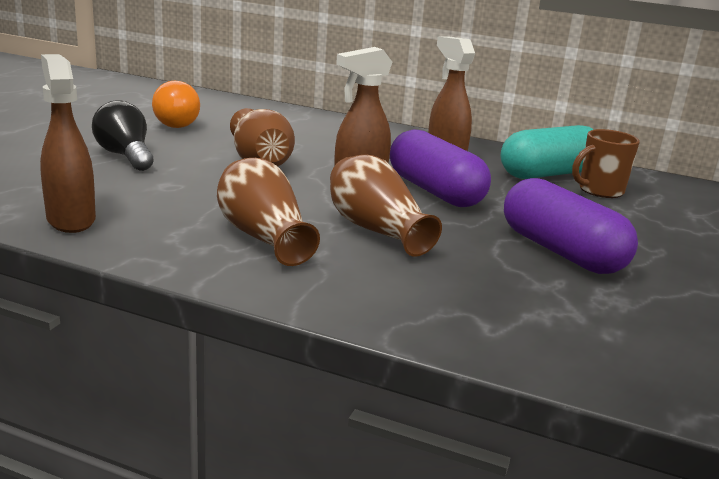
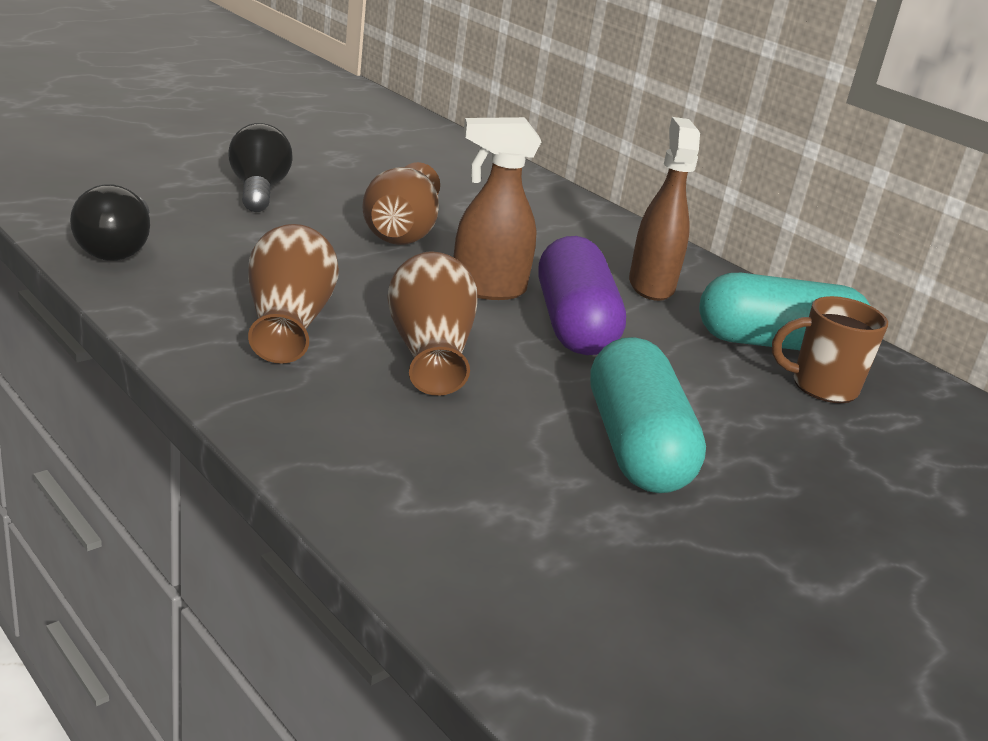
camera: 25 degrees right, 5 degrees up
brown spray bottle [40,54,96,233] -> black light bulb [70,184,150,261]
orange light bulb [152,81,200,128] -> none
purple capsule [504,178,638,274] -> turquoise capsule [590,337,706,493]

